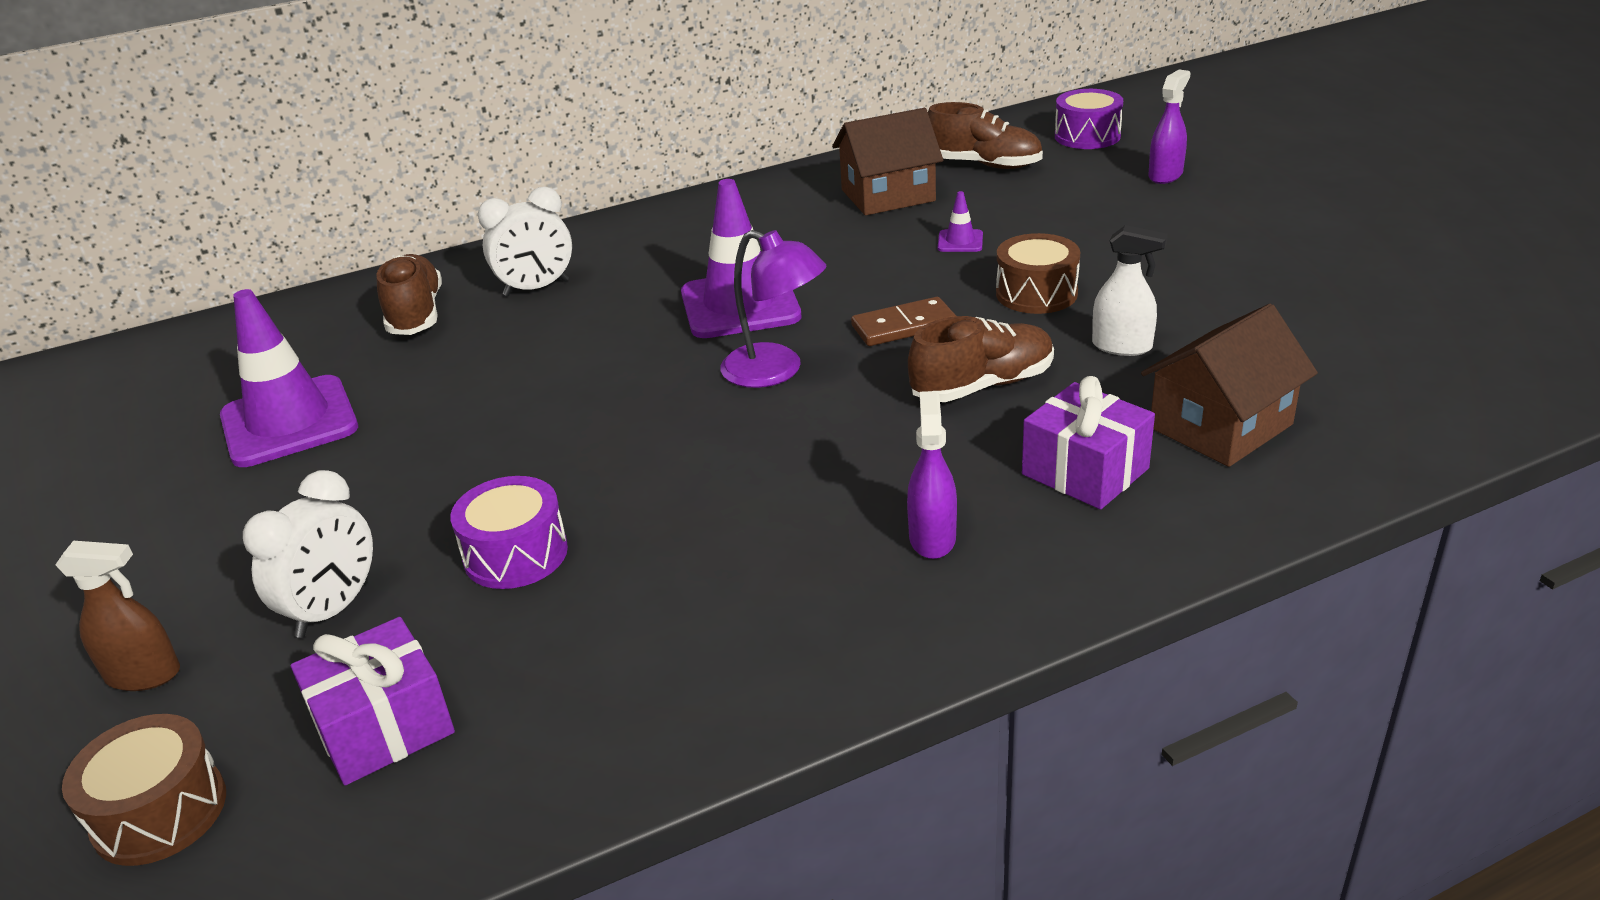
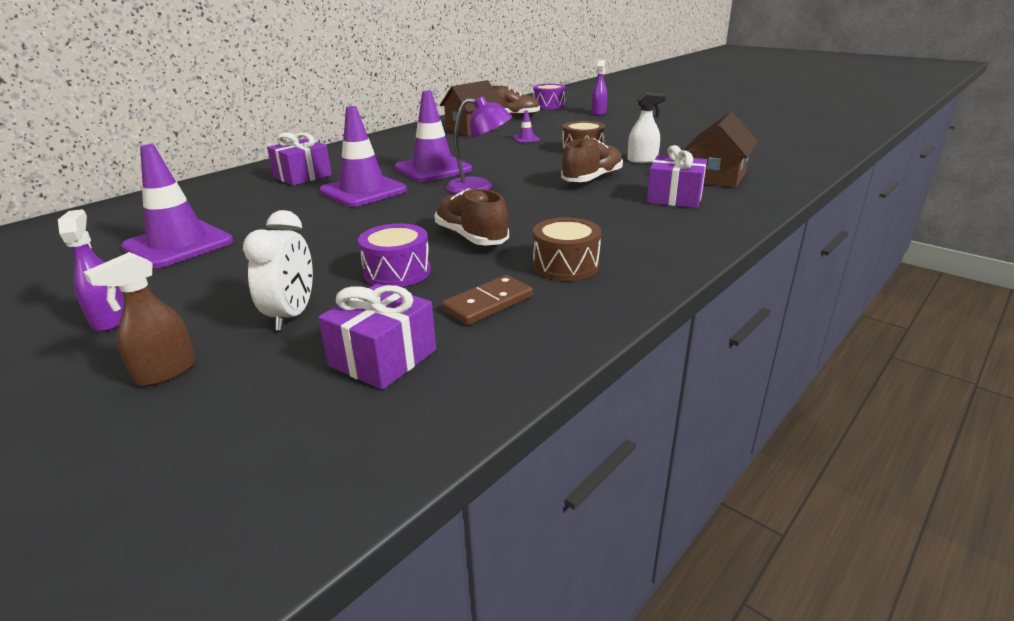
camera: 25 degrees left, 5 degrees down
brown spray bottle [55,541,180,691] -> brown spray bottle turned 150 degrees clockwise [84,252,196,386]
brown drum [62,714,226,866] -> brown drum moved to [533,217,601,281]
brown shoe [376,254,442,335] -> brown shoe moved to [435,188,509,246]
white clock [478,187,572,296] -> purple gift [267,132,332,186]
brown domino [851,297,956,346] -> brown domino moved to [442,275,533,325]
purple spray bottle [907,391,957,559] -> purple spray bottle moved to [58,209,124,332]
none -> purple traffic cone [319,106,407,207]

